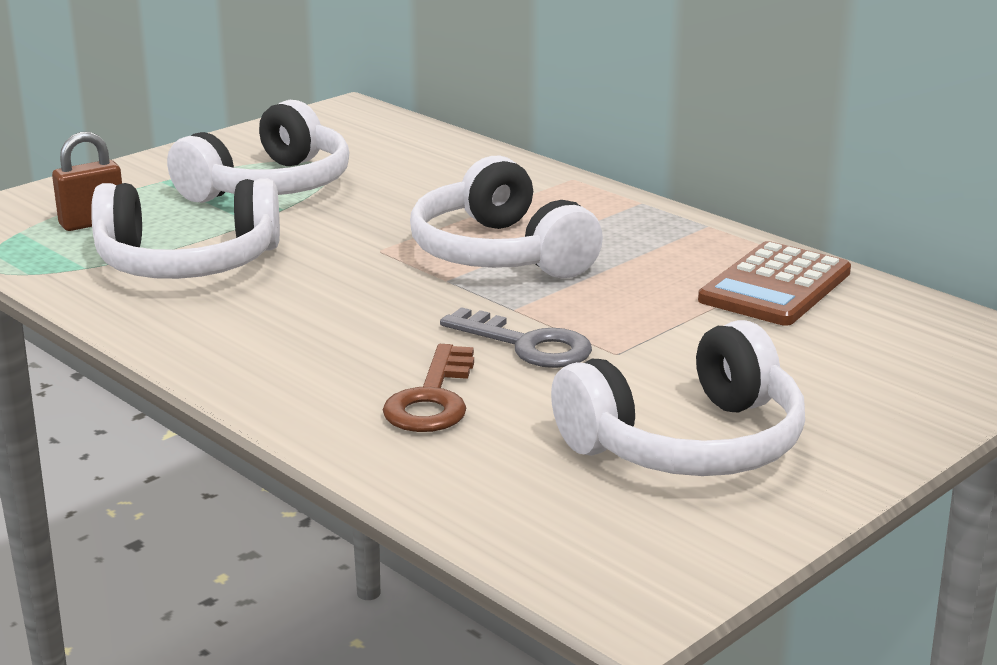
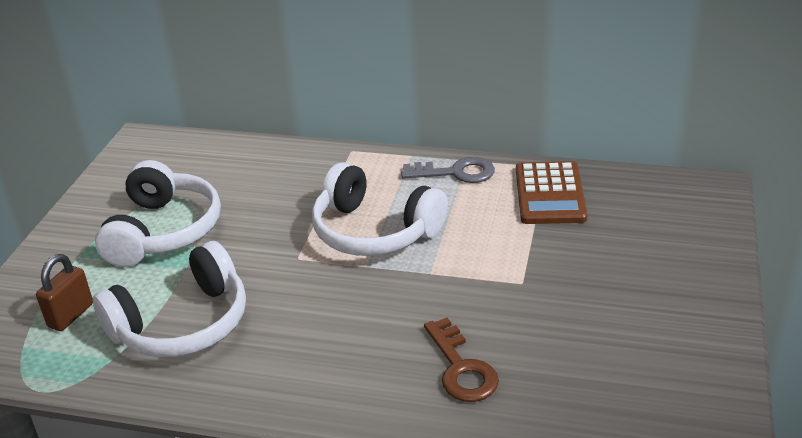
camera: 30 degrees left, 10 degrees up
grey key [440,307,592,368] -> grey key moved to [401,157,495,183]
white headphones [551,320,805,476] -> none

